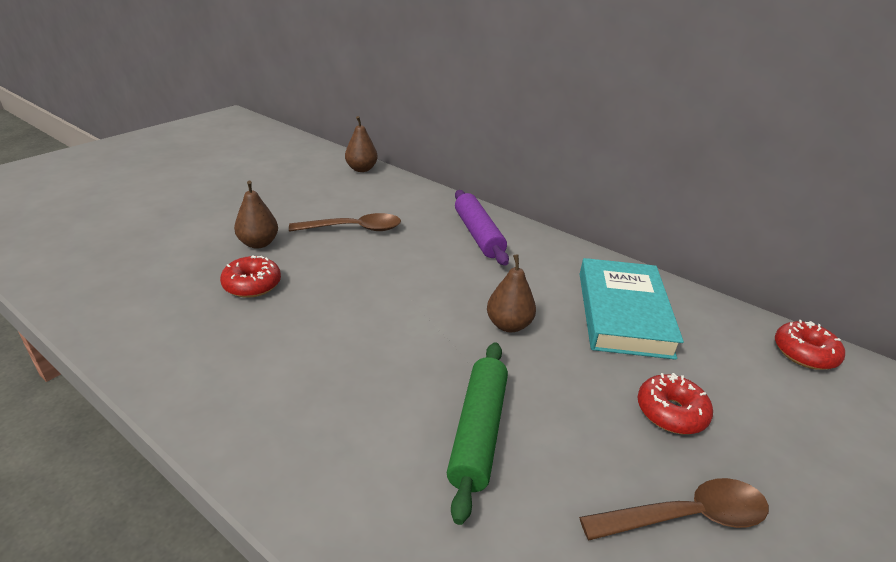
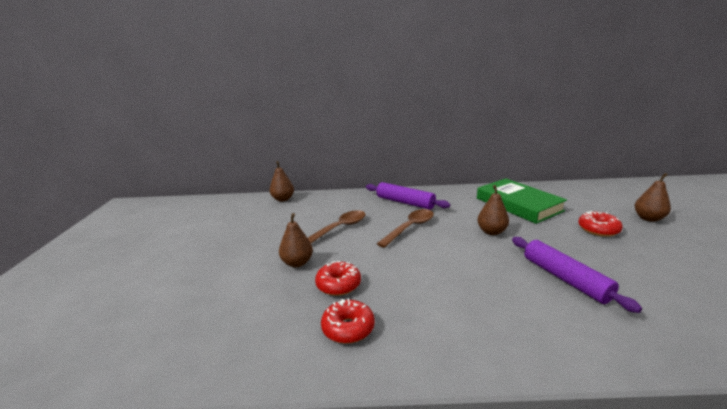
camera: 35 degrees left, 10 degrees down
green rolling pin [447,342,508,525] -> purple rolling pin [512,237,642,313]
brown spoon [579,478,769,540] -> brown spoon moved to [377,209,434,248]
turquoise book [580,258,684,360] -> green book [477,178,567,224]
red donut [775,319,845,370] -> red donut moved to [321,298,375,344]
none -> brown pear [634,173,671,222]

